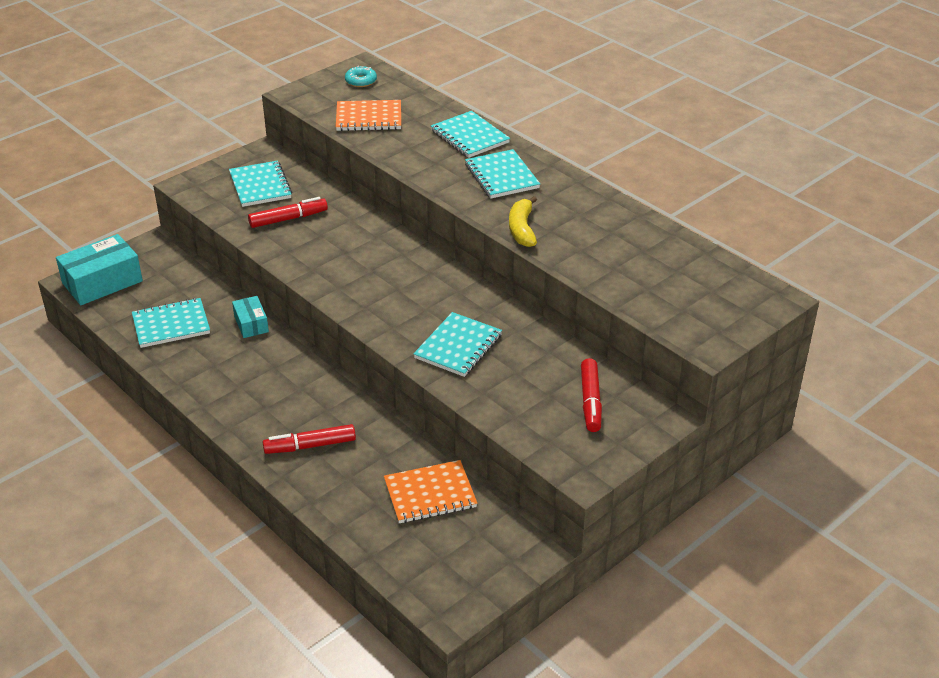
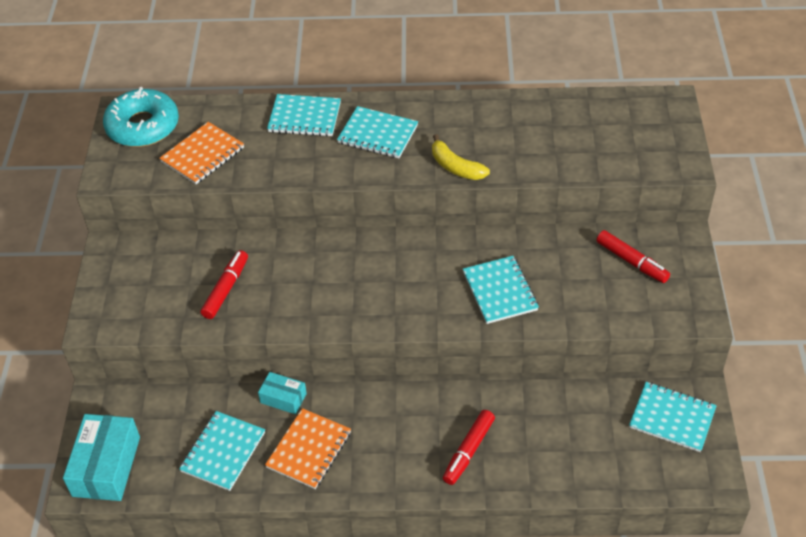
camera: 45 degrees left, 10 degrees up
turquoise notebook [229,161,292,207] -> turquoise notebook moved to [629,382,717,452]
turquoise donut [345,66,377,87] -> turquoise donut [103,87,179,147], size x2.18
orange notebook [384,460,477,523] -> orange notebook moved to [265,408,351,489]

